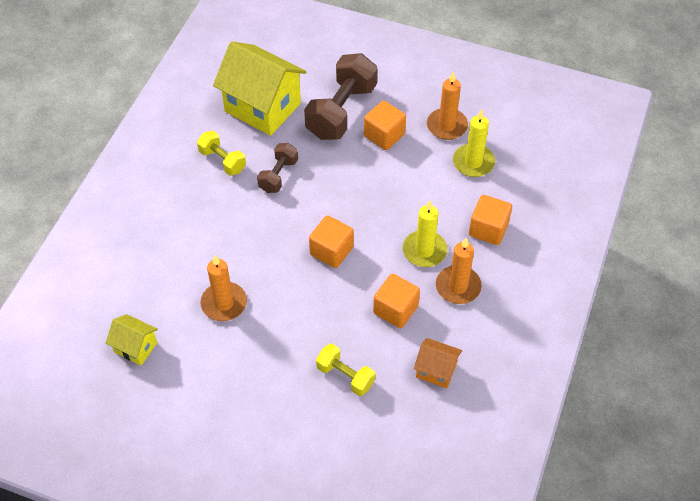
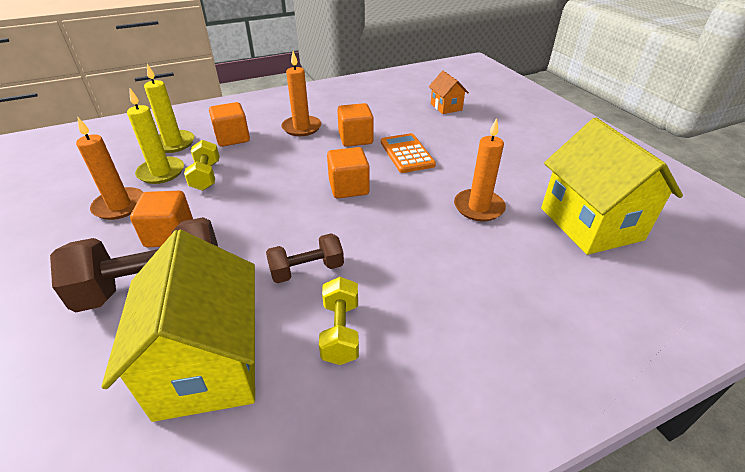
camera: 135 degrees left, 15 degrees down
yellow house [106,314,158,365] -> yellow house [541,118,683,255], size x2.06
yellow dumbbell [316,344,375,396] -> yellow dumbbell moved to [184,140,220,191]
yellow candle [403,200,447,267] -> yellow candle moved to [144,64,194,153]
orange house [414,338,462,389] -> orange house moved to [429,71,469,114]
none -> orange calculator [381,133,436,173]

